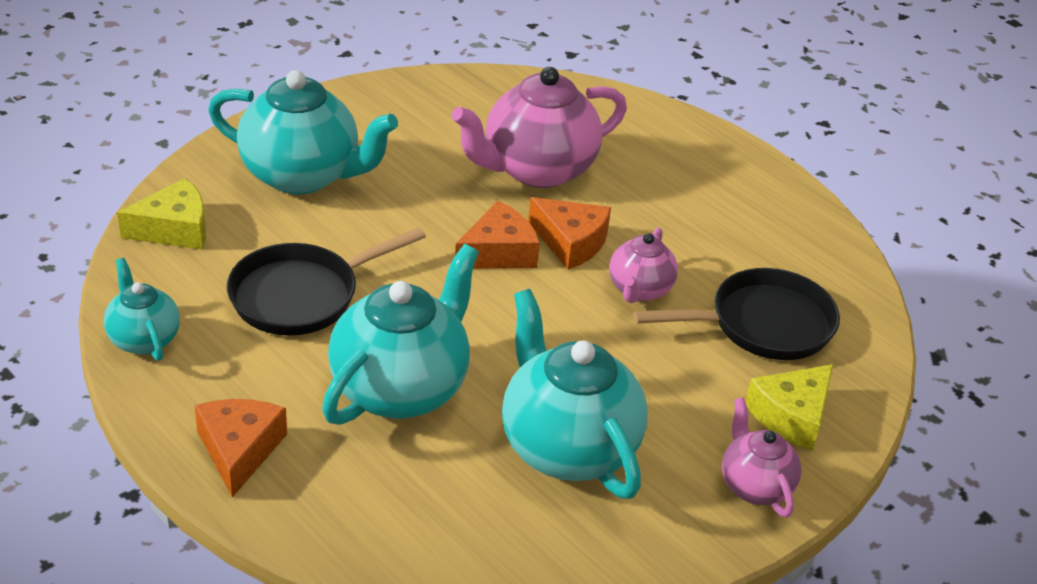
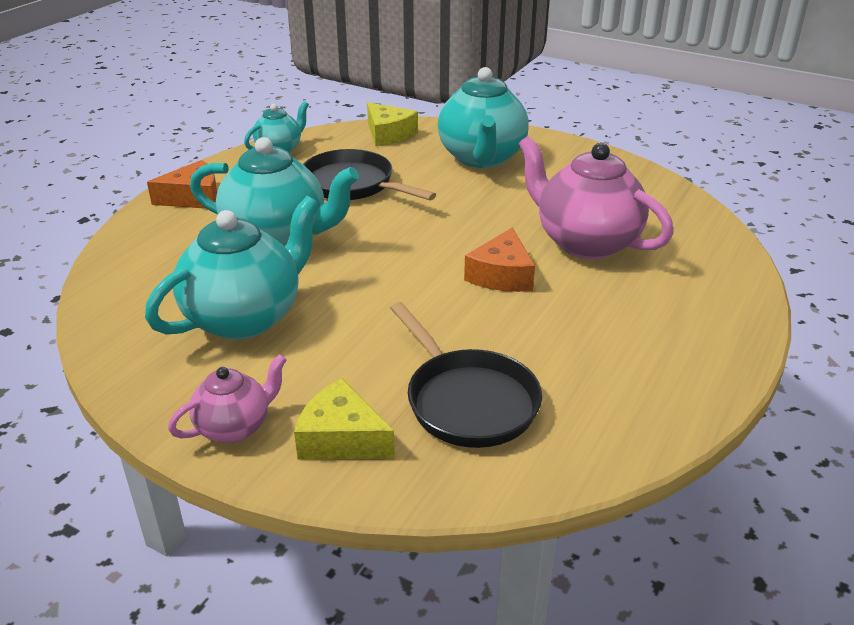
camera: 75 degrees right, 5 degrees down
orange cheese [455,201,540,269] -> none
pink teapot [609,228,678,303] -> none

